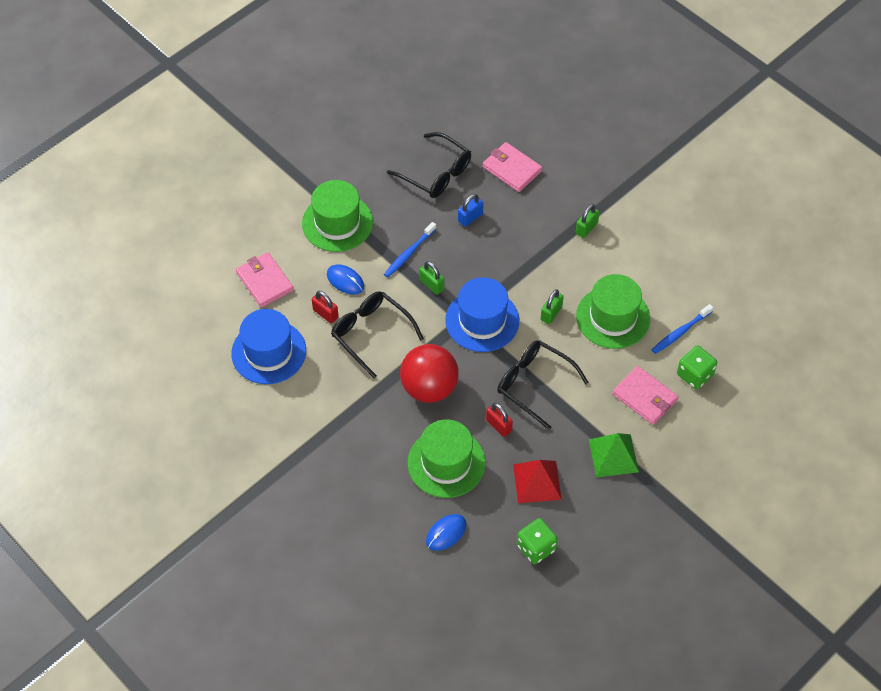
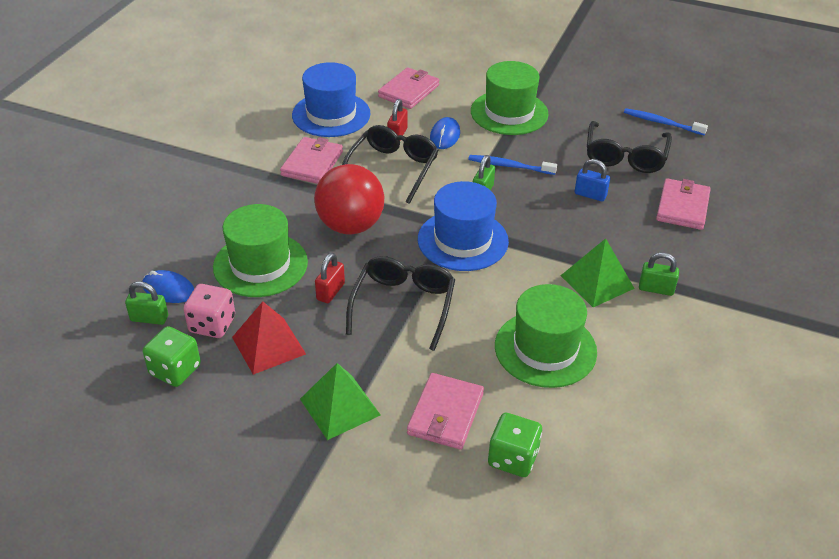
camera: 65 degrees right, 15 degrees down
green padlock [541,289,563,324] -> green padlock moved to [125,282,168,325]
blue toothbrush [652,304,713,354] -> blue toothbrush moved to [624,108,708,135]
none -> pink dice [184,284,235,338]
none -> pink wallet [280,137,343,184]
none -> green pyramid [561,238,635,307]

